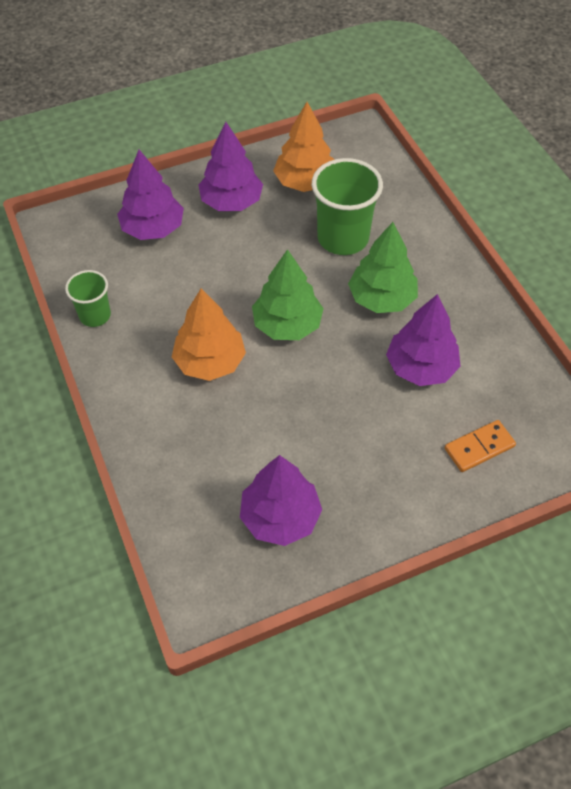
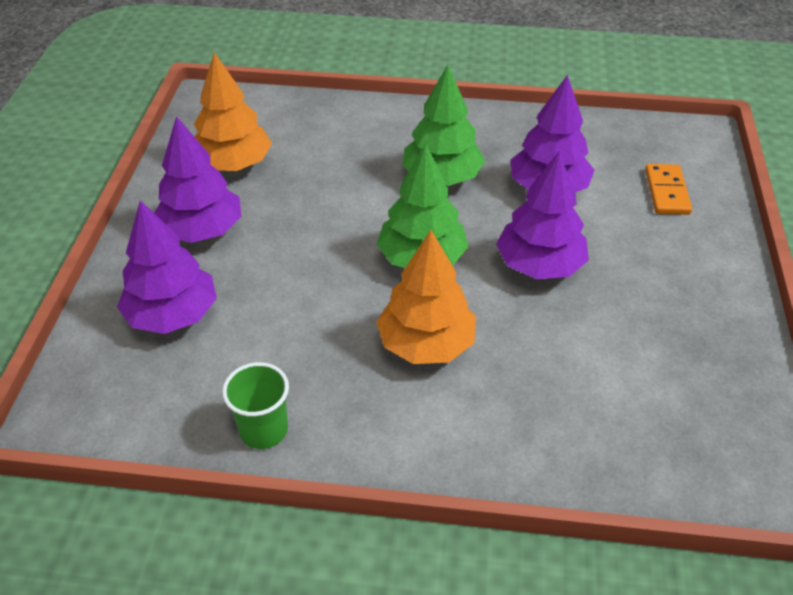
camera: 60 degrees left, 10 degrees down
purple tree [240,455,322,546] -> purple tree moved to [496,150,589,279]
green cup [312,158,383,255] -> none

